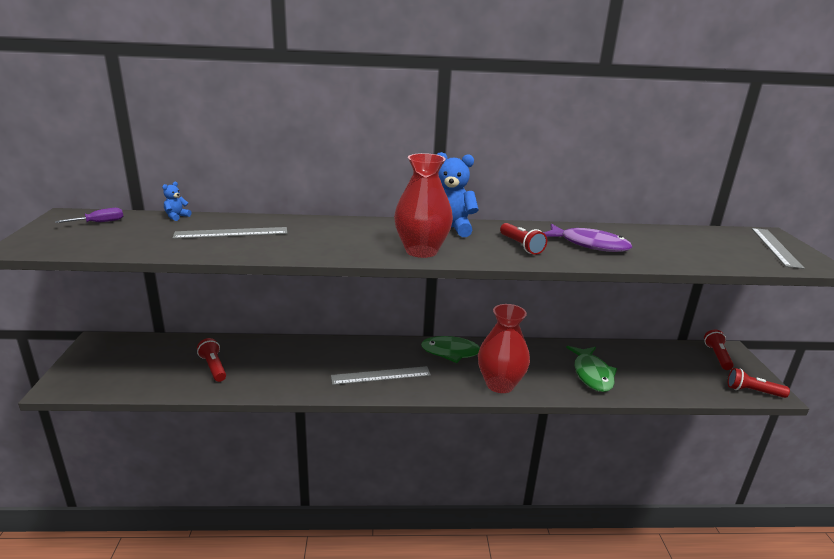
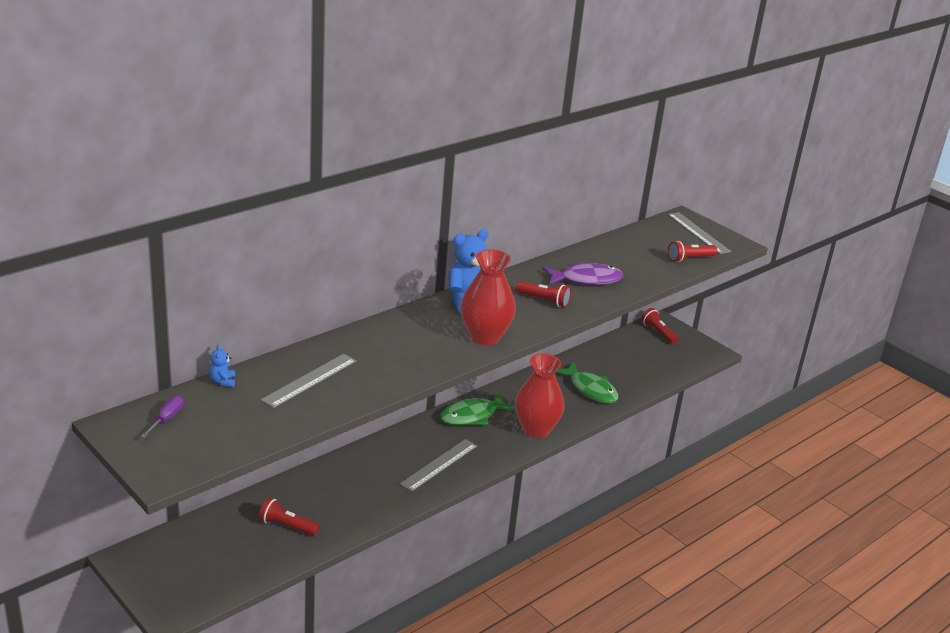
camera: 40 degrees left, 5 degrees up
red flashlight [728,368,790,398] -> red flashlight moved to [668,241,717,262]

